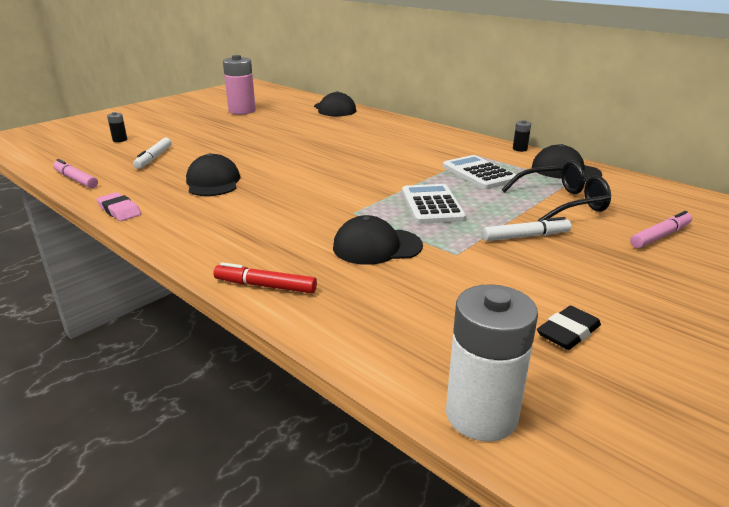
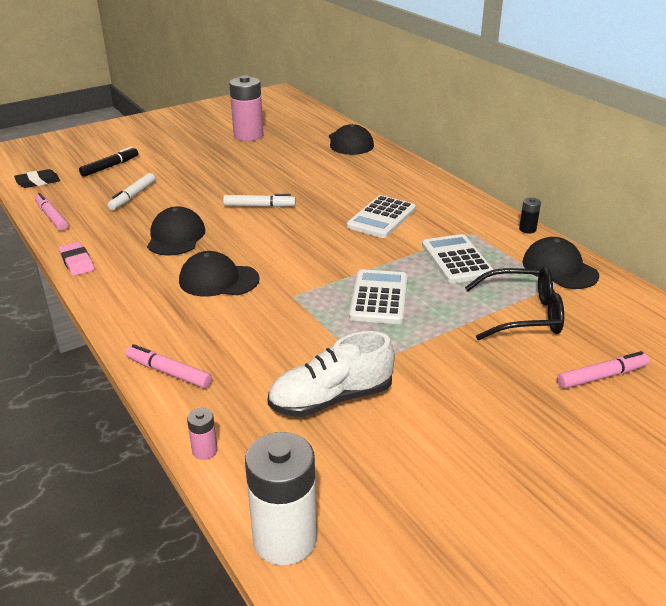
camera: 15 degrees right, 5 degrees up
black battery [107,112,127,142] -> black marker [79,147,138,177]
red marker [213,263,317,293] -> pink marker [126,344,212,388]
black cap [333,215,423,265] -> black cap moved to [179,251,260,297]
white marker [483,217,572,241] -> white marker moved to [223,194,296,207]
black eraser [537,306,601,350] -> black eraser moved to [14,169,60,188]
none -> pink battery [187,408,218,460]
none -> white shoe [267,331,395,417]
none -> white calculator [347,195,416,238]

